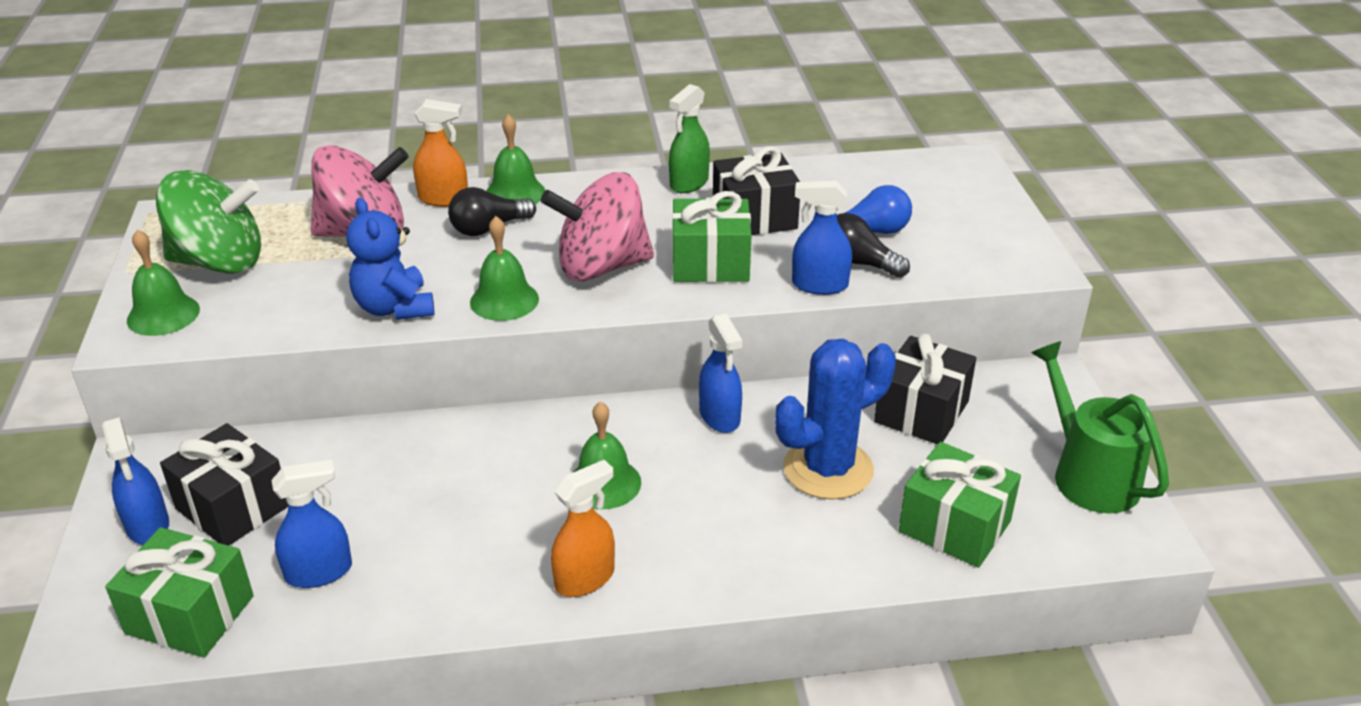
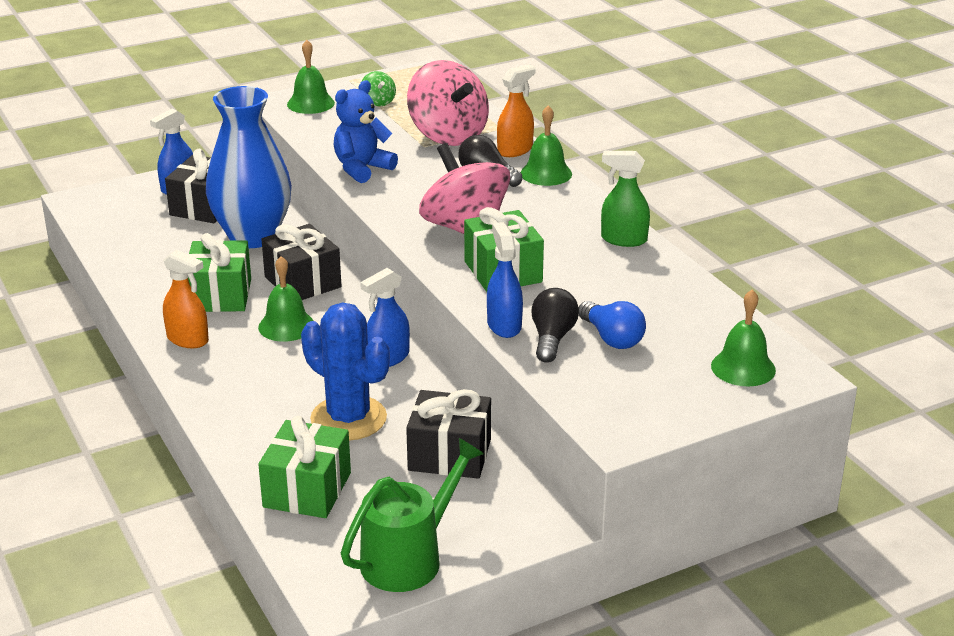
camera: 70 degrees right, 5 degrees down
green gift [105,527,254,658] -> green gift moved to [188,233,251,312]
green spinning top [156,170,261,274] -> green spinning top [362,71,396,106], size x0.43
blue spray bottle [271,460,352,588] -> none
orange spray bottle [413,99,468,207] -> orange spray bottle turned 120 degrees counterclockwise [497,64,536,157]
green bell [470,216,539,321] -> green bell moved to [711,289,776,387]
black gift [713,146,800,235] -> black gift moved to [261,224,341,300]
none -> blue vase [206,86,292,248]

